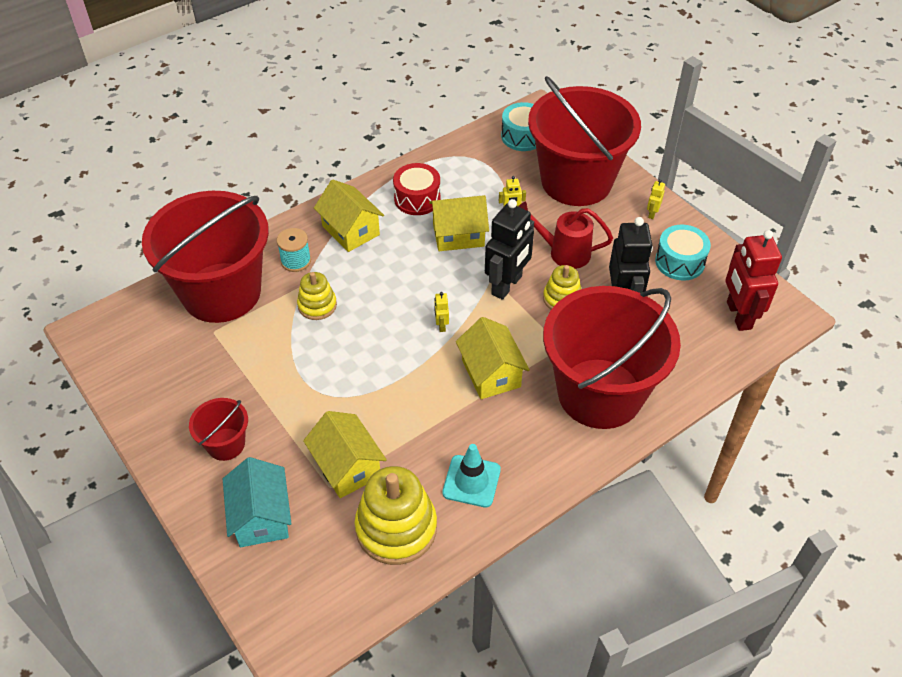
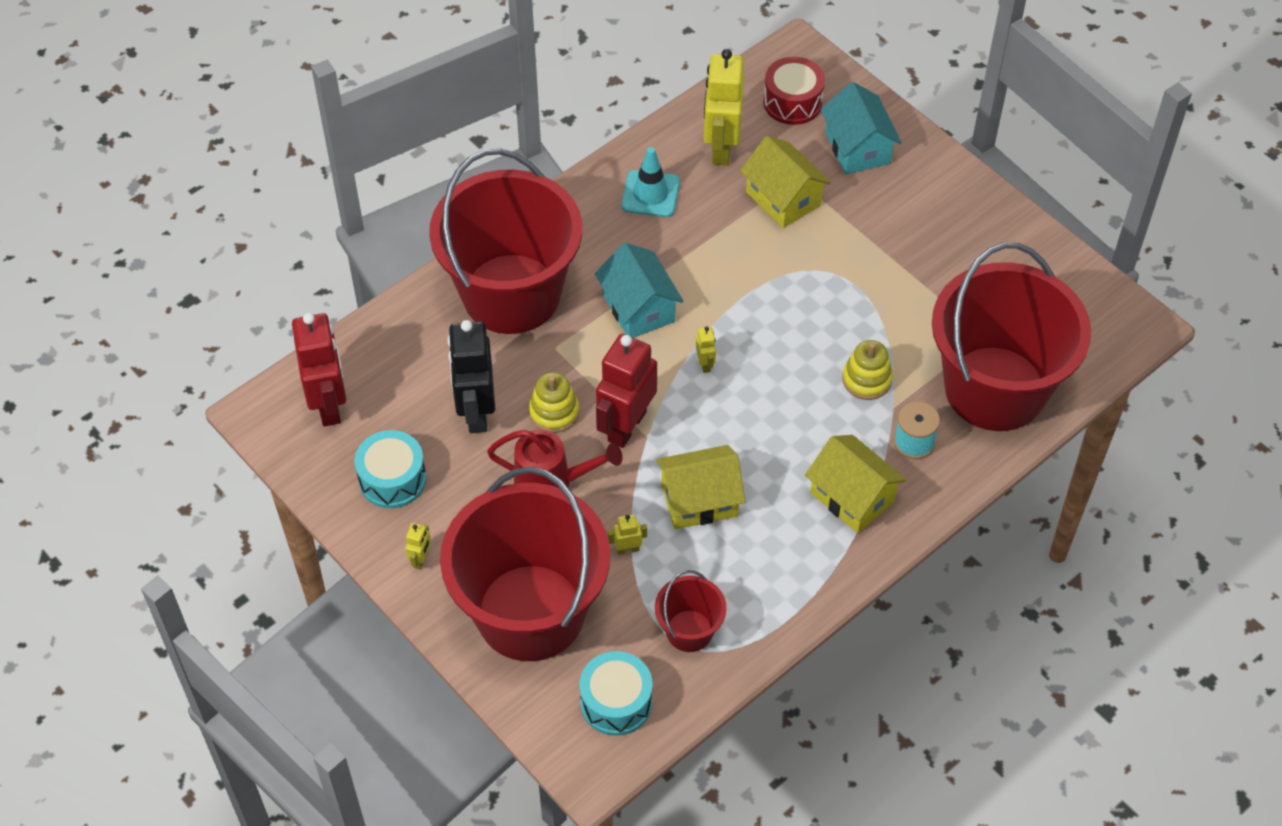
camera: 175 degrees right, 5 degrees up
red bucket [189,398,248,461] -> red bucket moved to [655,570,726,652]
yellow stacking toy [355,466,437,565] -> yellow robot [704,49,744,165]
red drum [393,163,441,215] -> red drum moved to [763,57,825,125]
yellow house [456,317,530,399] -> turquoise house [595,243,683,338]
black robot [485,199,534,300] -> red robot [596,334,657,448]

